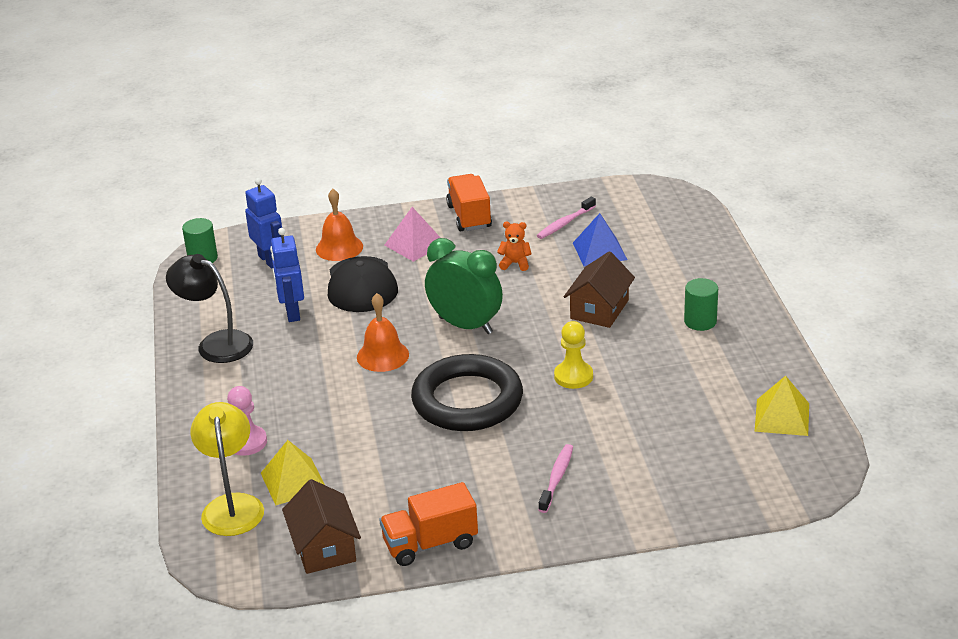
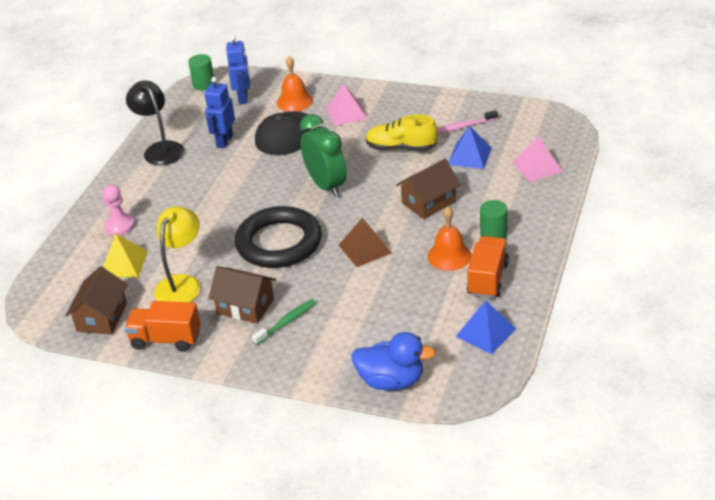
camera: 30 degrees right, 5 degrees up
yellow lamp [190,402,264,536] -> yellow lamp moved to [154,207,201,302]
orange bell [357,293,409,372] -> orange bell moved to [428,206,471,271]
orange truck [446,174,492,231] -> orange truck moved to [467,236,509,298]
orange teddy bear [497,222,532,271] -> yellow shoe [366,114,438,151]
pink toothbrush [538,444,573,513] -> green toothbrush [252,299,316,345]
yellow pawn [554,321,593,389] -> brown pyramid [339,218,392,267]
yellow pyramid [755,376,809,436] -> blue pyramid [455,300,516,354]
none -> brown house [208,266,276,324]
none -> blue duck [351,332,435,391]
none -> pink pyramid [512,136,563,182]

